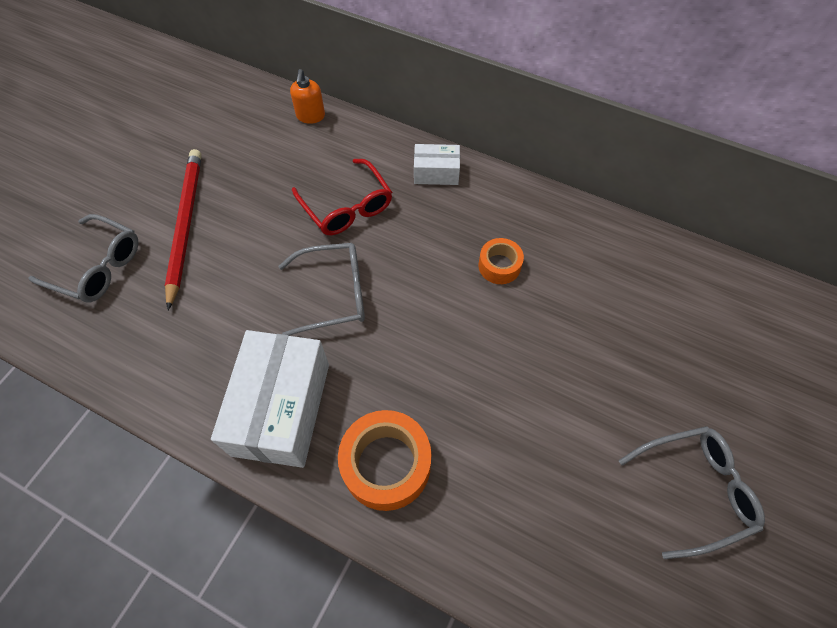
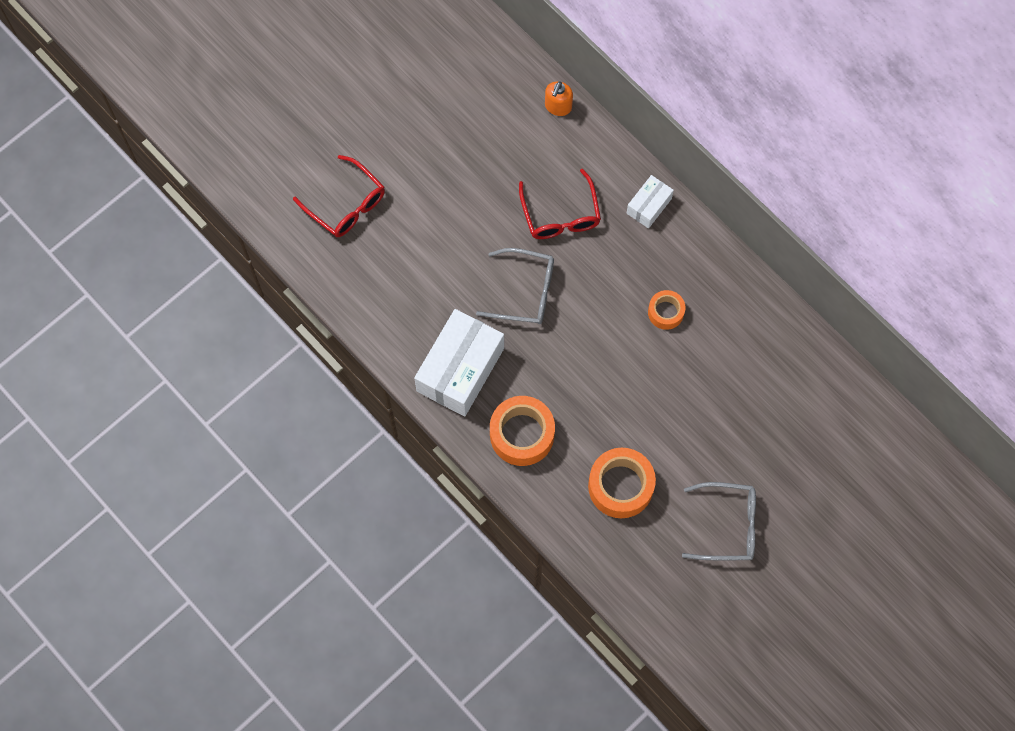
camera: 20 degrees right, 10 degrees up
grey glasses [28,214,138,302] -> red glasses [293,155,385,237]
red pencil [165,149,202,310] -> none
white box [414,144,460,185] -> white box turned 75 degrees counterclockwise [627,175,674,228]
none -> orange tape [588,448,656,518]

